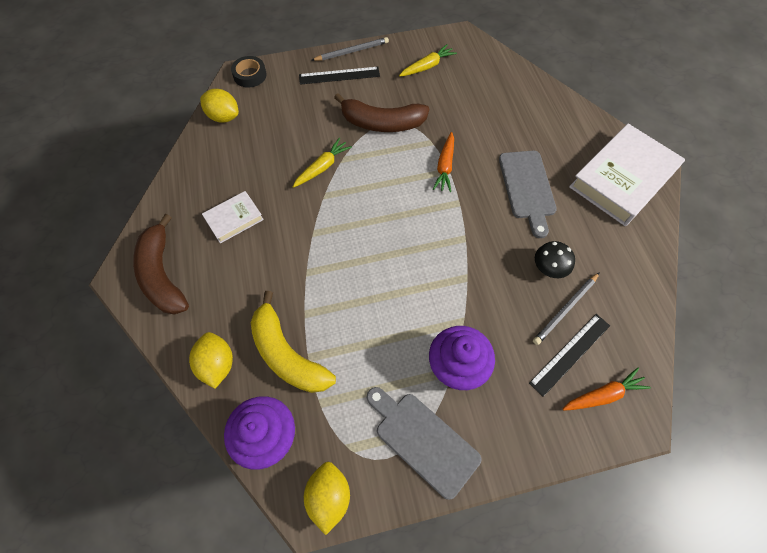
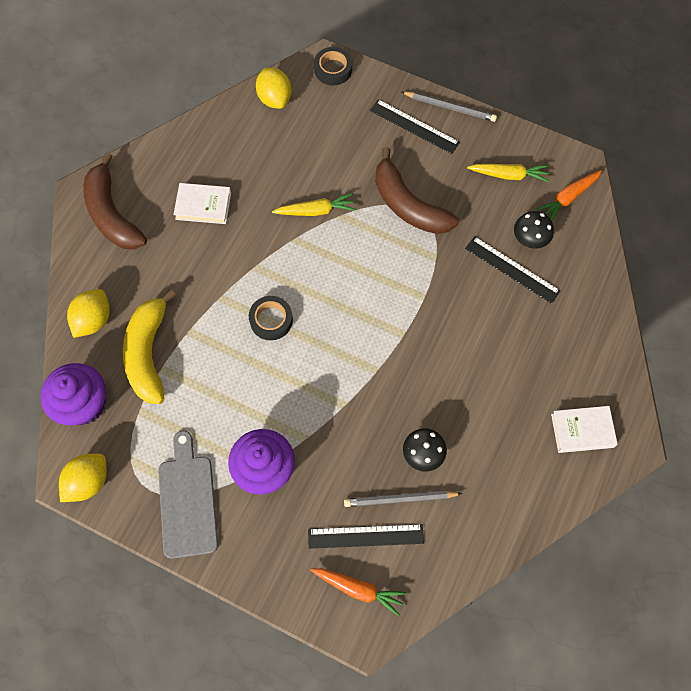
camera: 40 degrees right, 5 degrees up
brown banana [133,214,189,315] -> brown banana turned 45 degrees counterclockwise [83,153,147,250]
orange carrot [433,132,454,192] -> orange carrot moved to [536,170,602,221]
grey cutting board [499,151,557,238] -> none
white book [569,124,685,226] -> white book [551,406,618,453], size x0.50
none -> black tape [249,296,293,340]
none -> black ruler [465,236,561,304]
none -> black mushroom [514,211,554,249]

